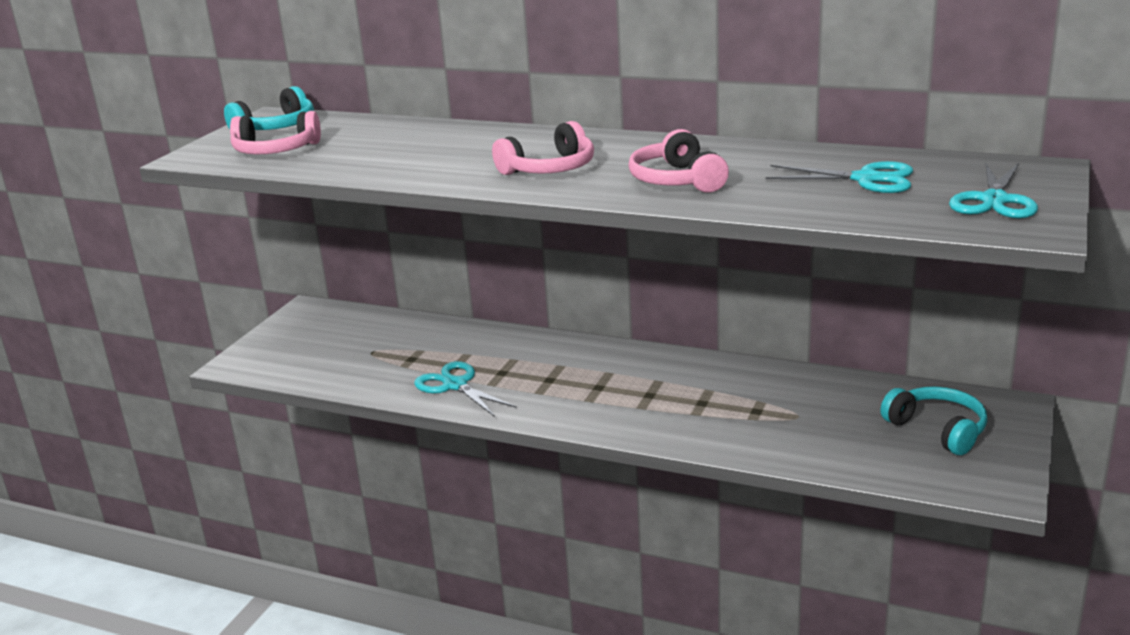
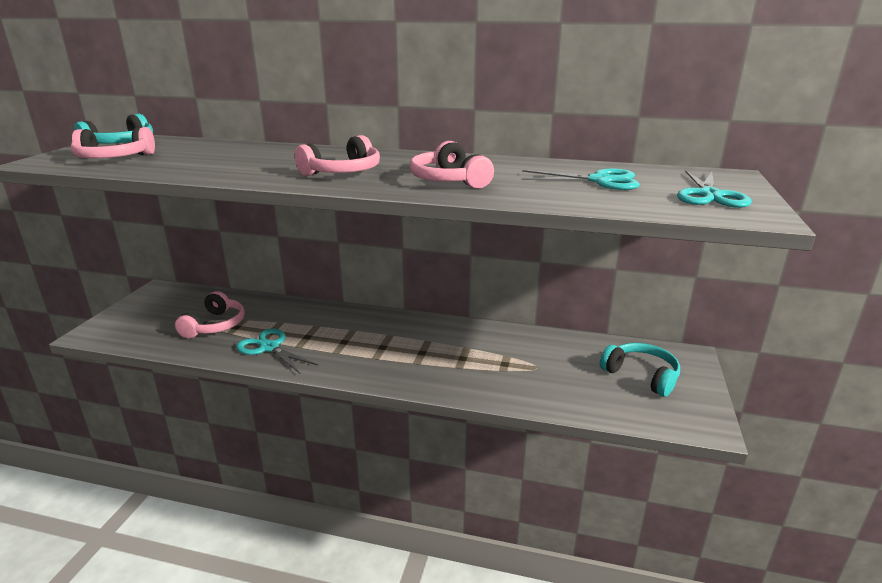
camera: 10 degrees left, 0 degrees up
none -> pink headphones [175,291,245,339]

